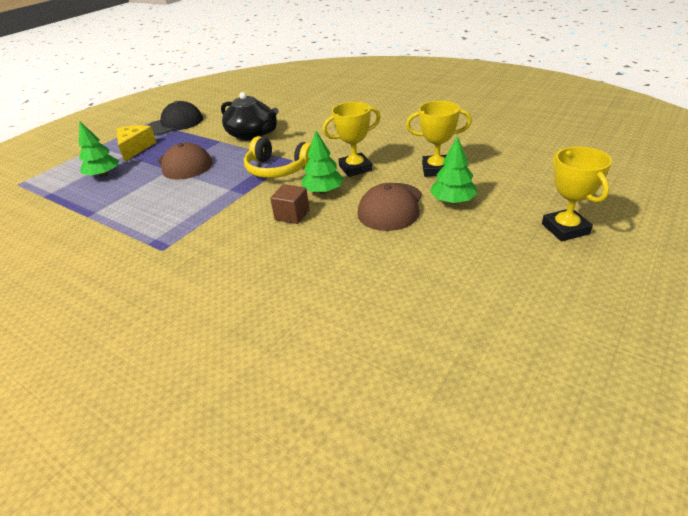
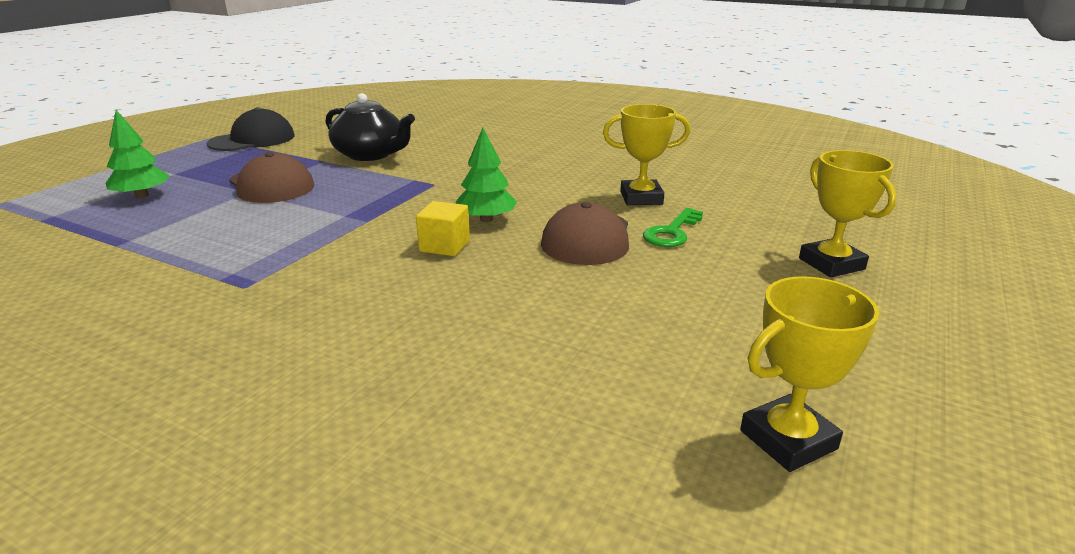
camera: 10 degrees left, 10 degrees down
yellow cheese [117,125,156,161] -> none
yellow headphones [244,136,311,178] -> none
brown cube [270,184,310,224] -> yellow cube [416,201,470,256]
yellow trophy [323,102,381,177] -> yellow trophy moved to [740,276,879,472]
green tree [430,136,478,204] -> green key [643,208,703,247]

